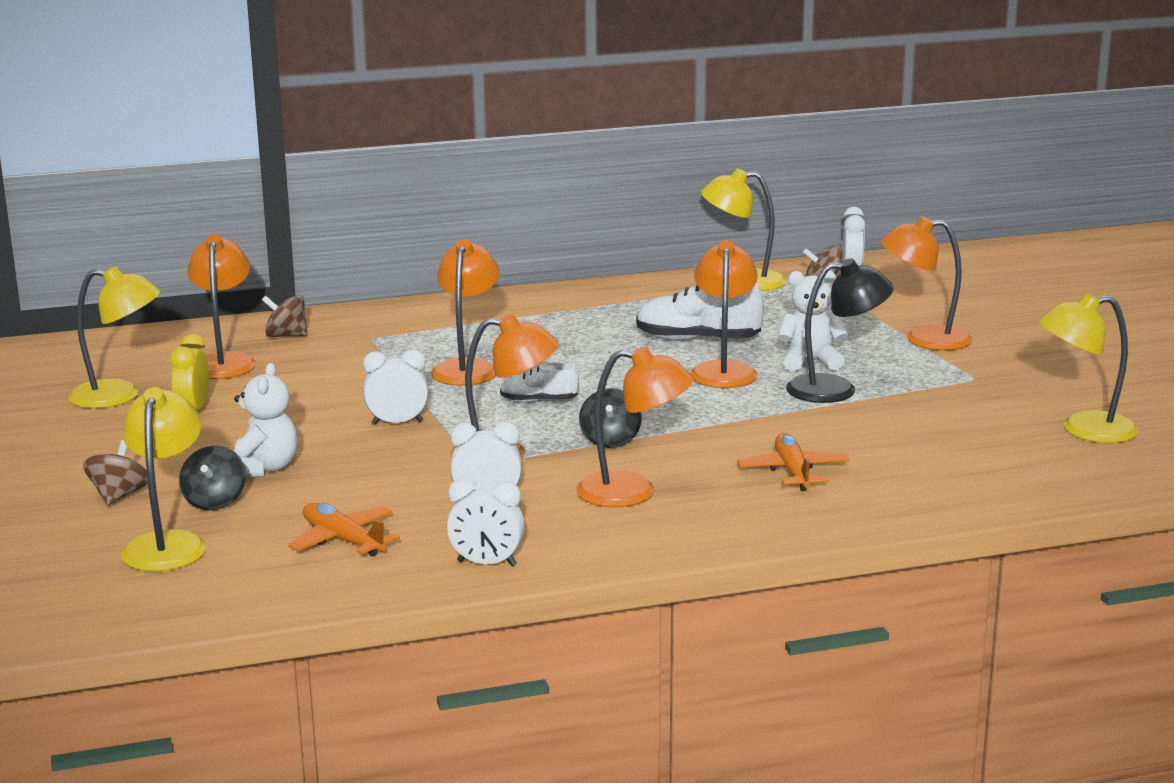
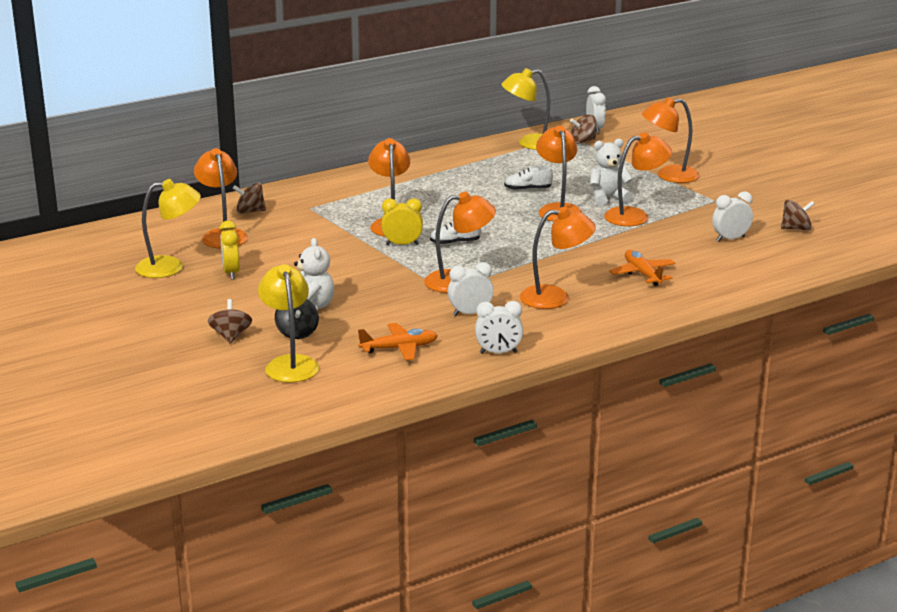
camera: 15 degrees left, 5 degrees up
orange plane [288,503,400,557] -> orange plane turned 135 degrees clockwise [358,323,438,360]
white clock [363,349,428,425] -> white clock moved to [712,191,753,241]
black spinning top [579,388,642,448] -> none
white shoe [636,283,764,341] -> white shoe [504,165,553,191], size x0.57
black lamp [786,258,894,403] -> orange lamp [604,132,672,226]
yellow lamp [1039,293,1139,443] -> brown spinning top [781,200,815,230]
none -> yellow clock [381,198,423,245]

